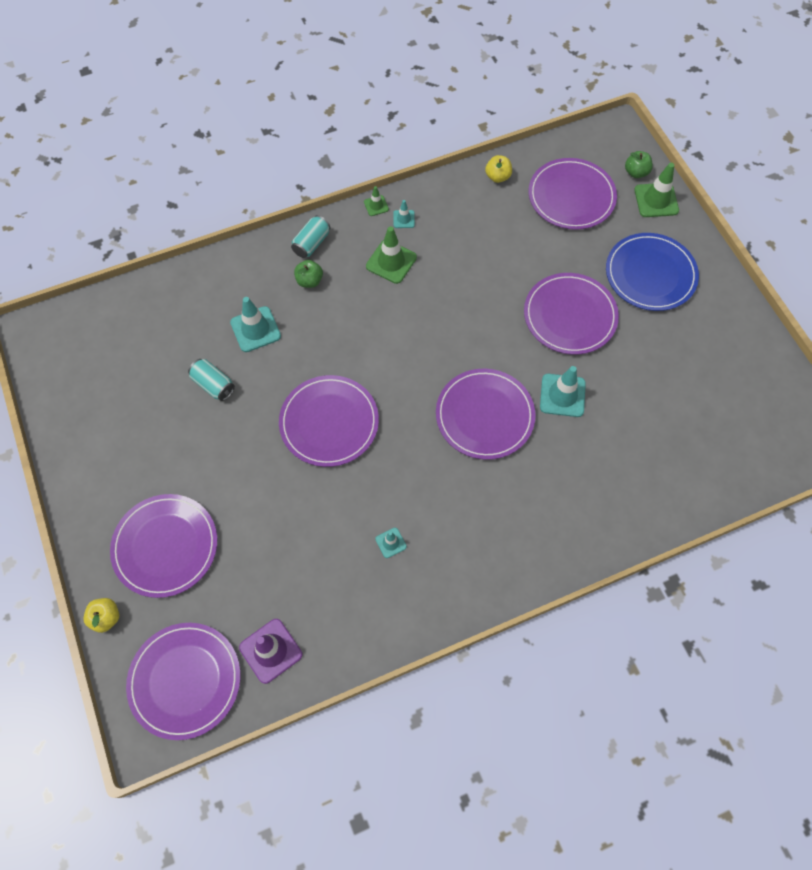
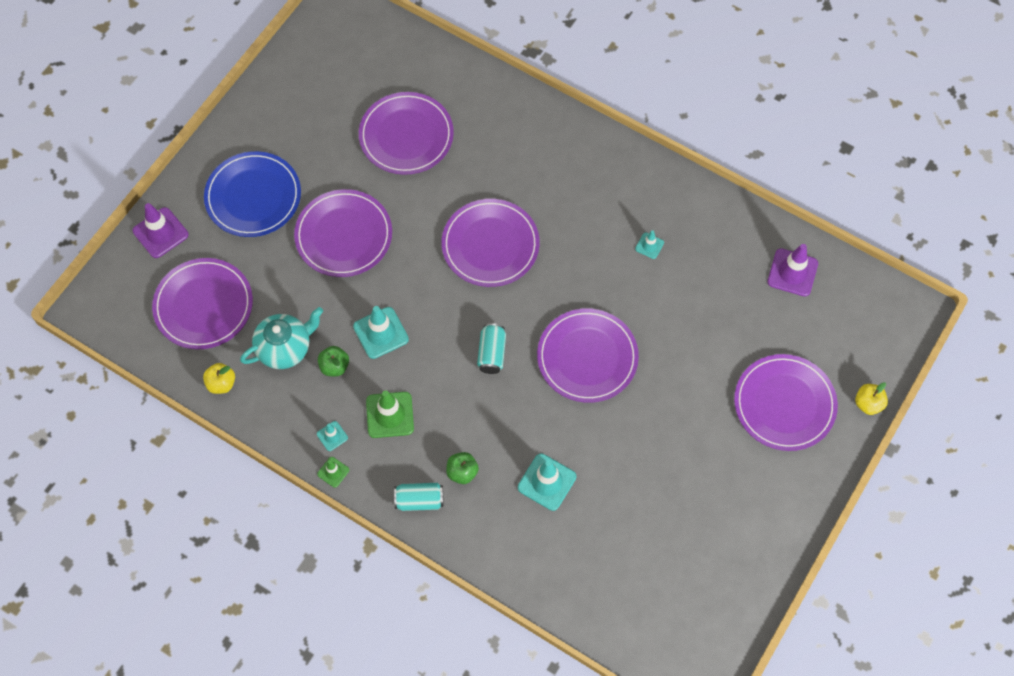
camera: 125 degrees left, 0 degrees up
purple plate [126,623,241,740] -> purple plate moved to [359,92,454,175]
turquoise can [188,359,235,401] -> turquoise can moved to [477,323,506,374]
turquoise traffic cone [540,366,586,417] -> turquoise traffic cone moved to [353,306,409,359]
green apple [625,151,653,178] -> green apple moved to [318,346,349,376]
green traffic cone [634,163,679,217] -> purple traffic cone [133,203,189,258]
none -> turquoise teapot [240,307,323,369]

